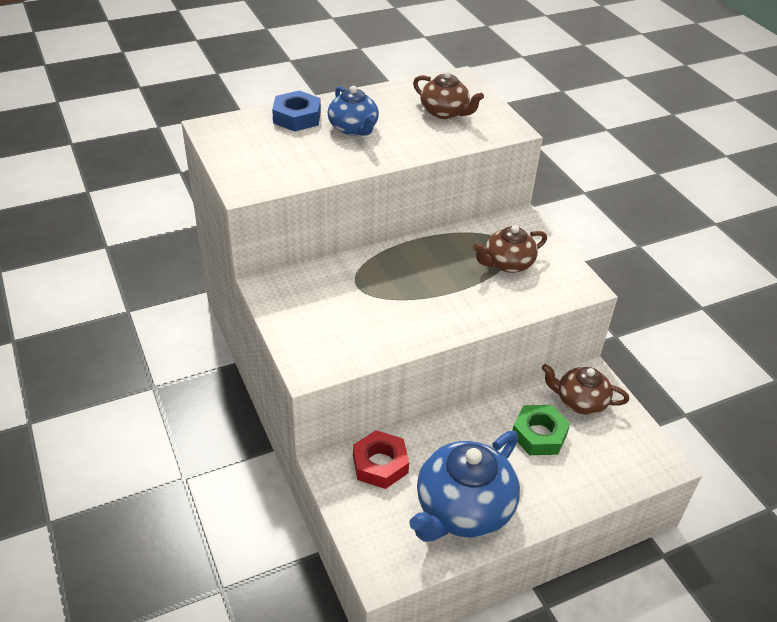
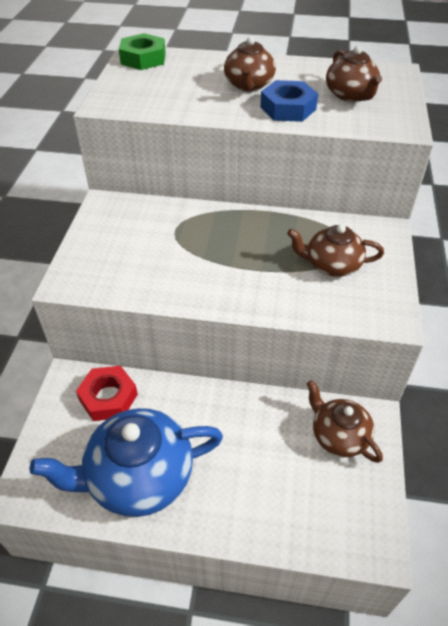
camera: 35 degrees right, 5 degrees up
blue nut [272,91,321,132] -> blue nut moved to [260,80,318,122]
blue teapot [328,86,379,136] -> brown teapot [224,36,276,91]
green nut [512,405,570,455] -> green nut moved to [119,33,166,70]

